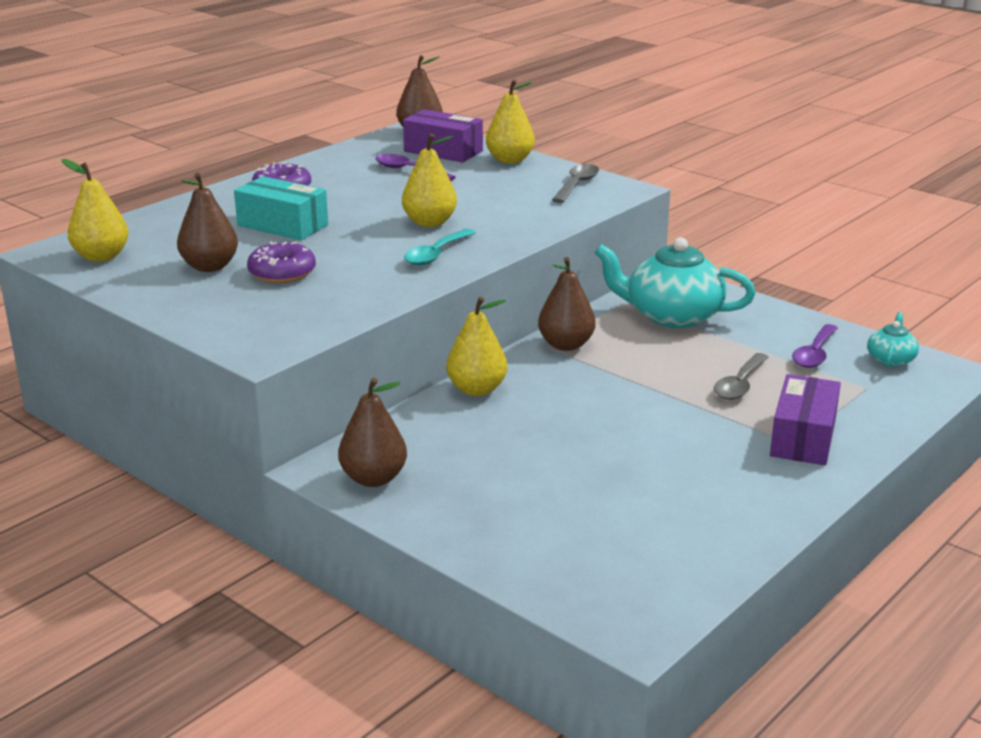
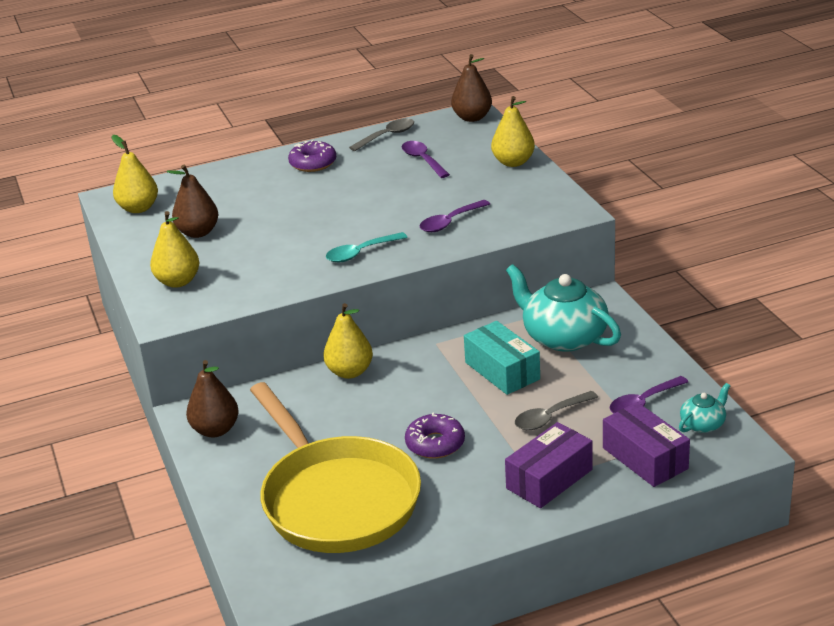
camera: 30 degrees right, 5 degrees up
turquoise box [234,176,328,240] -> turquoise box moved to [464,321,540,395]
purple donut [247,242,316,283] -> purple donut moved to [405,413,465,459]
yellow pear [402,134,457,227] -> yellow pear moved to [150,211,200,288]
purple box [403,109,483,163] -> purple box moved to [603,402,690,487]
brown pear [538,257,596,351] -> none
grey spoon [552,164,599,203] -> grey spoon moved to [349,118,414,151]
none -> yellow pan [250,382,421,553]
none -> purple spoon [420,200,490,232]

